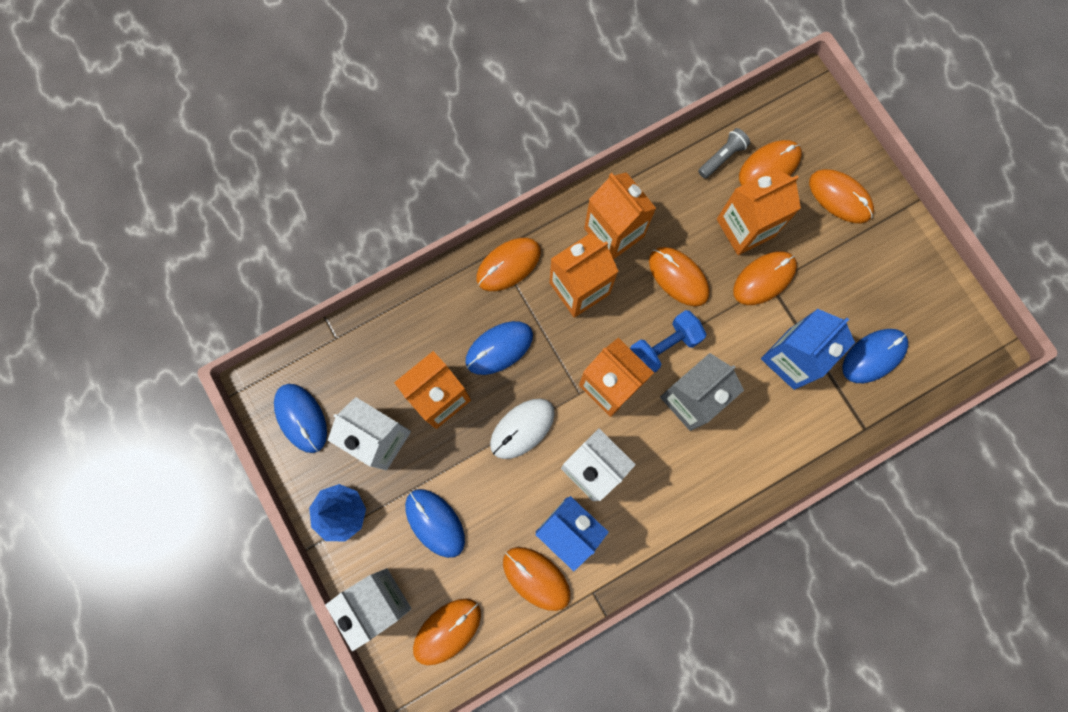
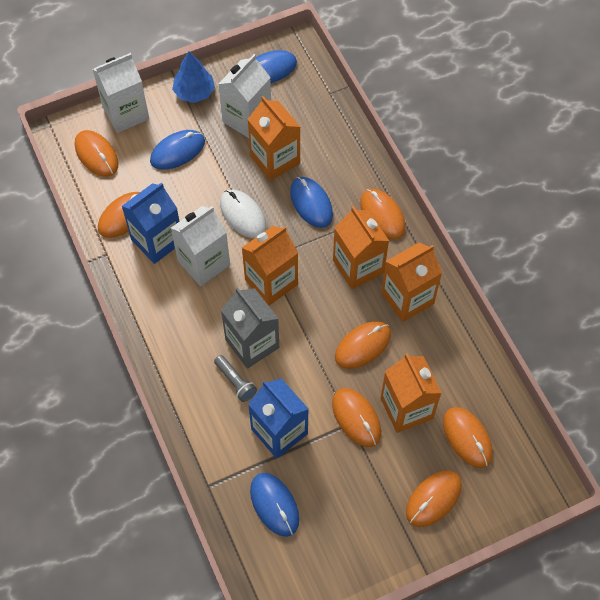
camera: 95 degrees right, 15 degrees down
blue dumbbell [630,310,706,374] -> none
grey flashlight [698,128,750,178] -> grey flashlight moved to [214,355,257,402]

